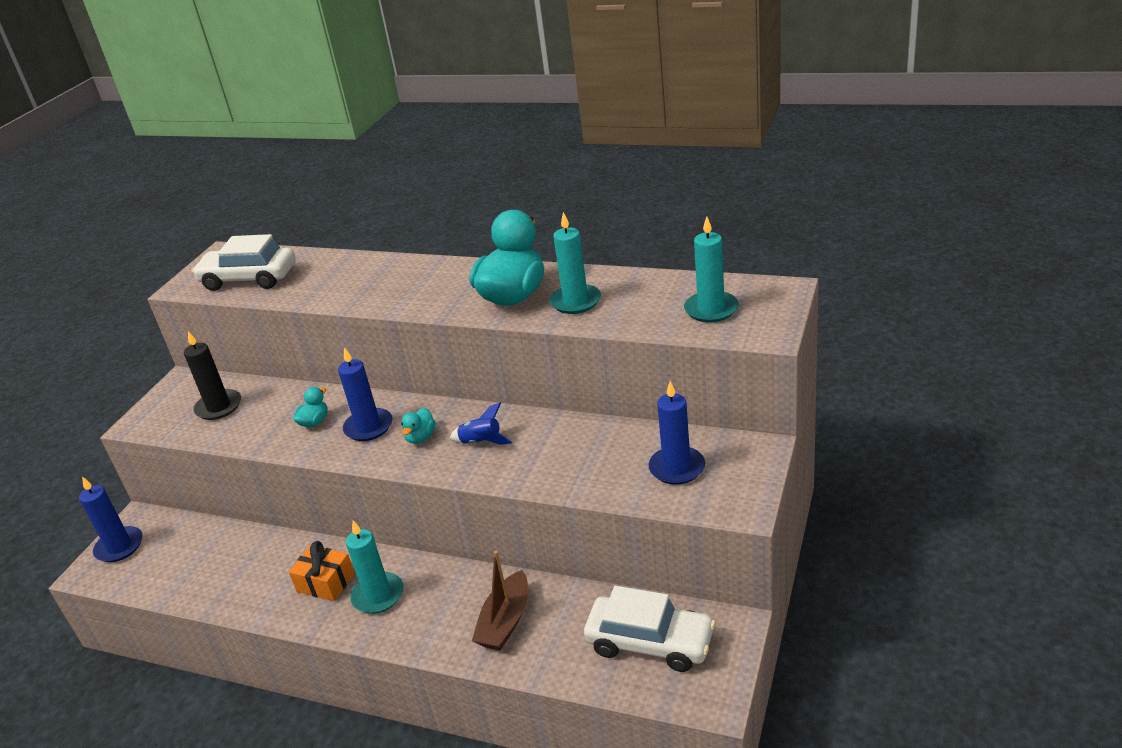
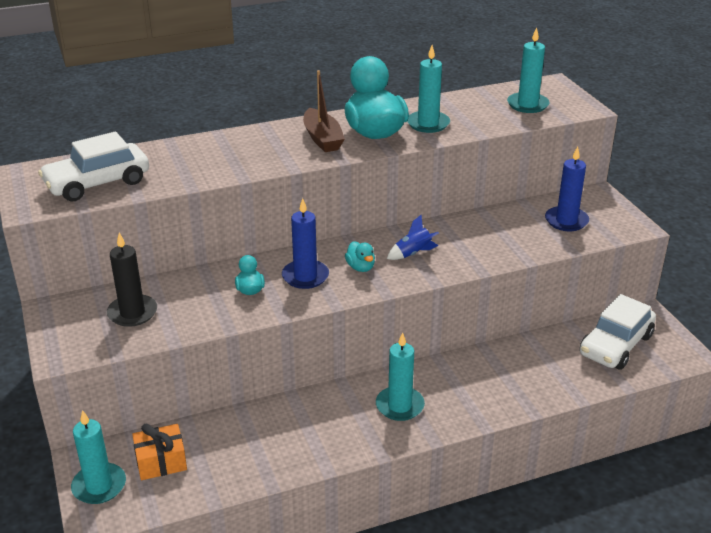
camera: 45 degrees left, 0 degrees up
blue candle [79,476,143,562] -> turquoise candle [71,410,126,504]
orange gift [289,541,355,601] -> orange gift moved to [132,424,187,480]
brown boat [472,551,528,650] -> brown boat moved to [303,70,345,152]
white car [584,586,716,672] -> white car turned 150 degrees clockwise [580,294,656,370]

